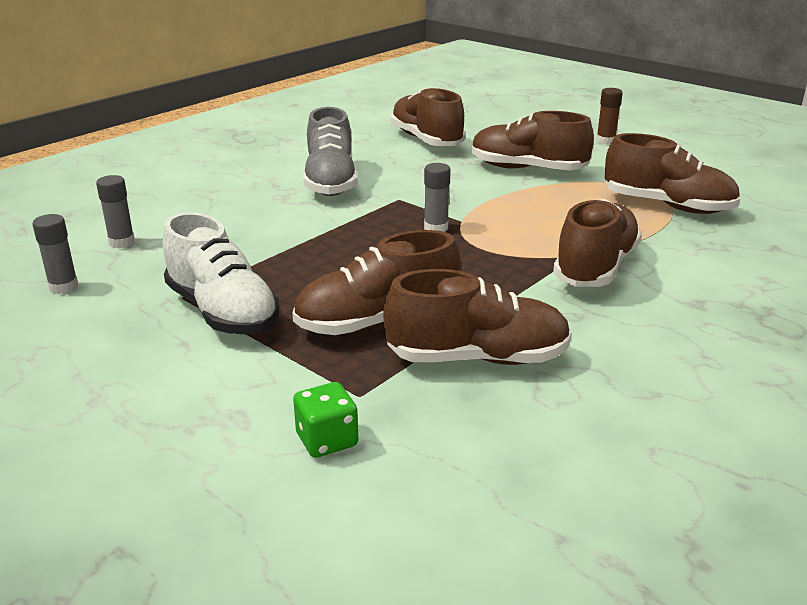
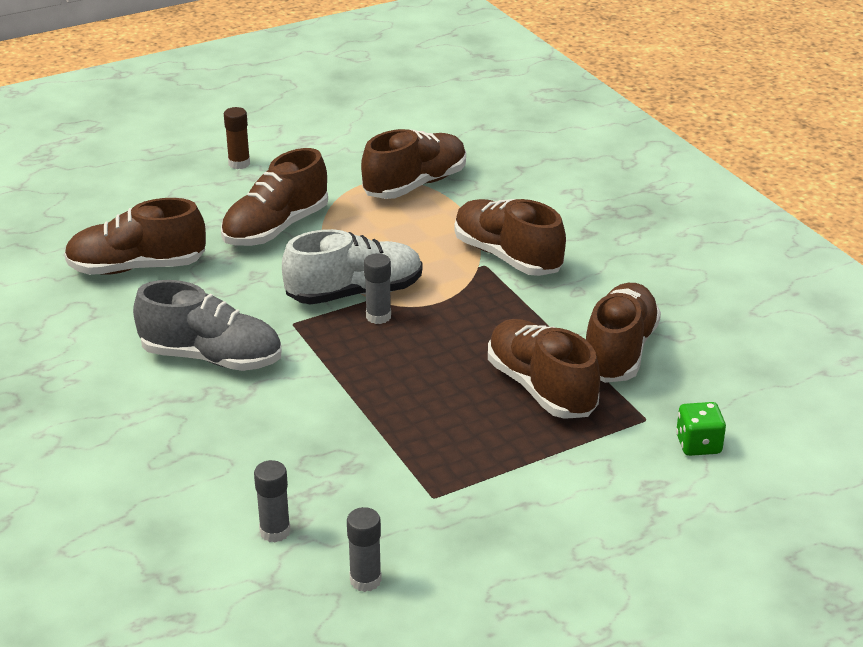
camera: 70 degrees left, 5 degrees up
white shoe [163,212,279,335] -> white shoe moved to [282,229,422,305]
brown shoe [292,230,461,335] -> brown shoe turned 150 degrees clockwise [488,319,600,419]

